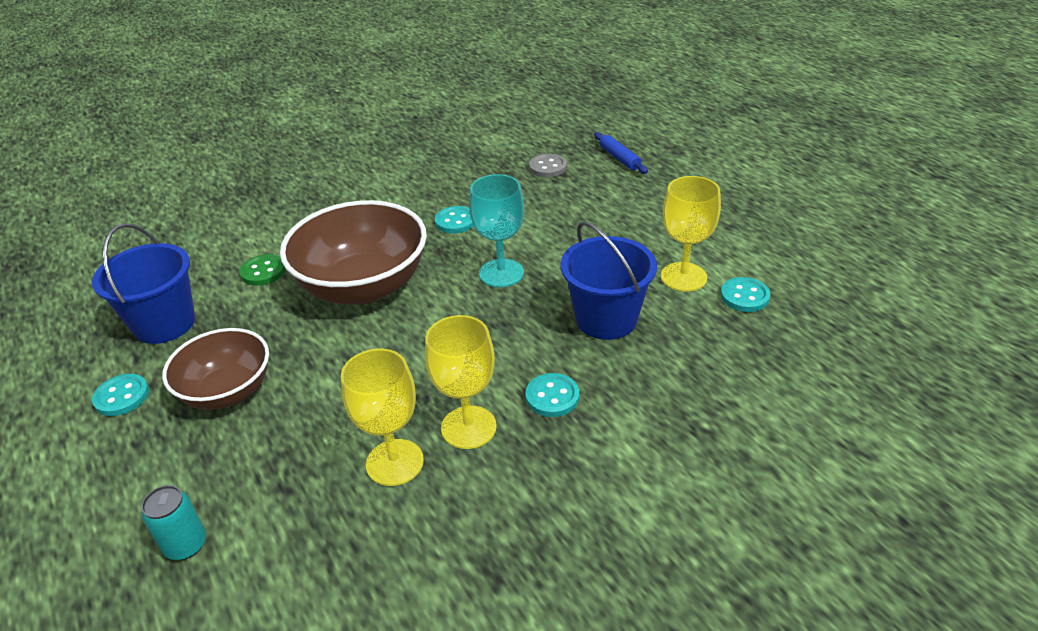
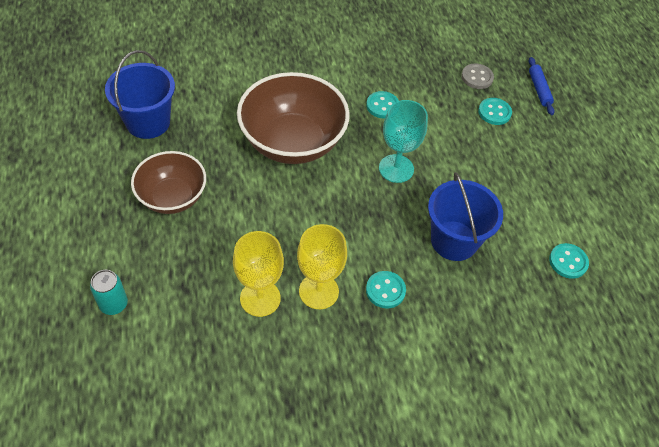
camera: 15 degrees right, 15 degrees up
turquoise button [92,374,149,416] -> turquoise button moved to [478,98,512,125]
green button [240,254,286,286] -> none
yellow goblet [661,176,721,292] -> none

